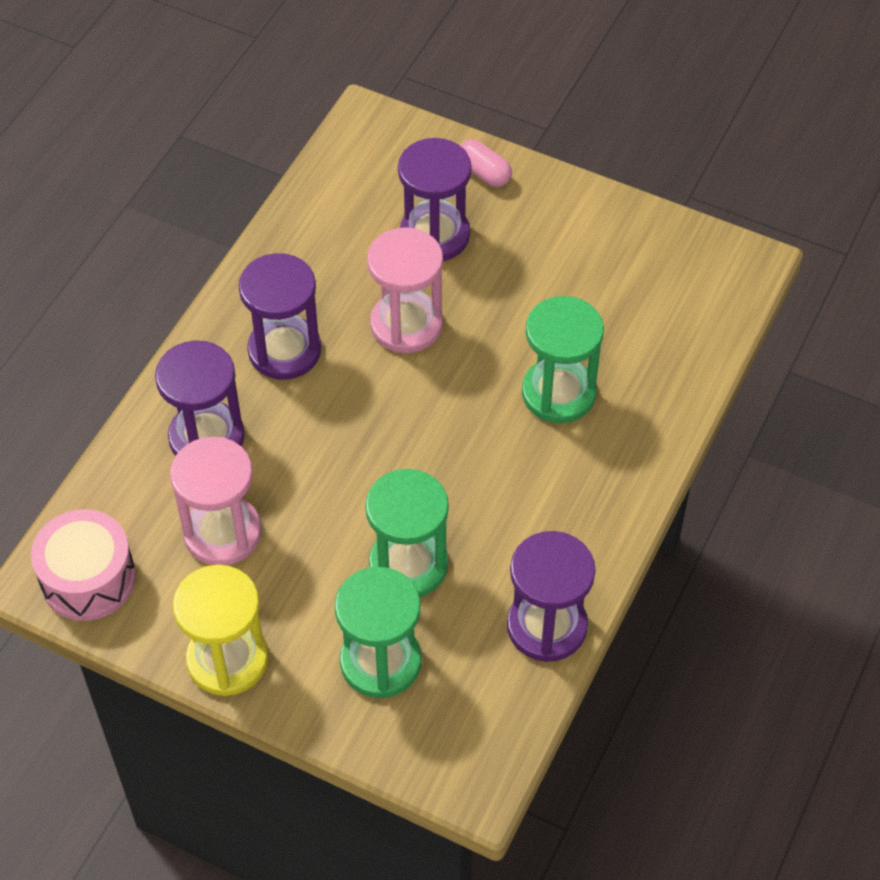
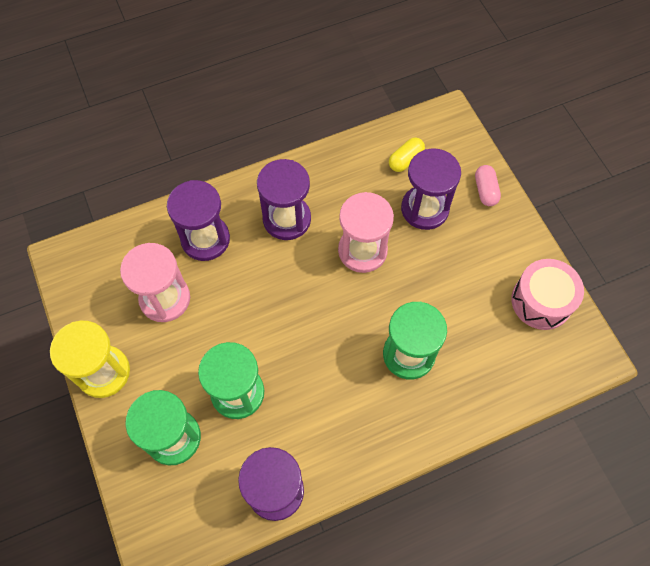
camera: 40 degrees right, 10 degrees up
pink drum [31,509,136,621] -> pink drum moved to [511,259,584,330]
none -> yellow capsule [389,138,425,172]

